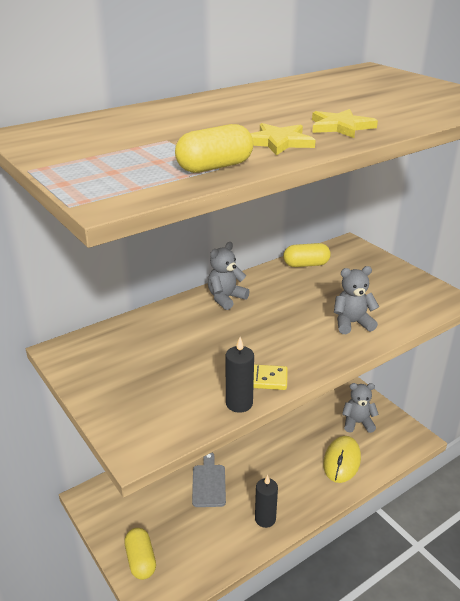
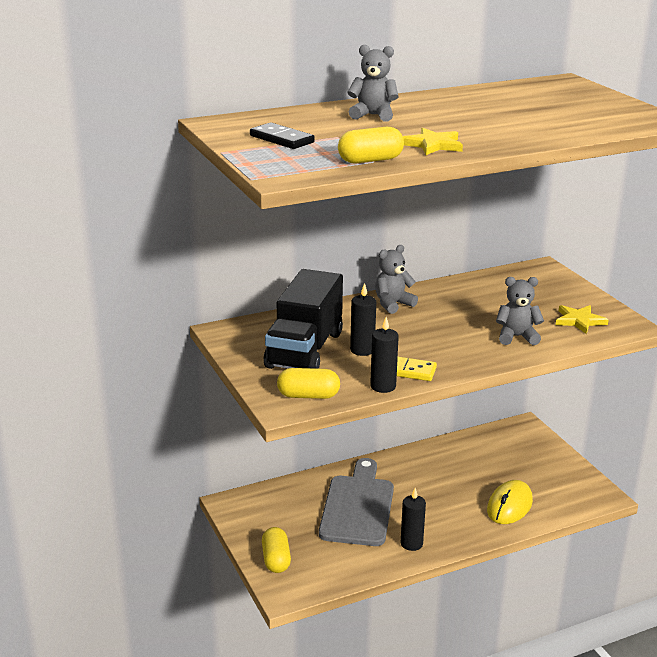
camera: 10 degrees right, 5 degrees down
grey cutting board [192,453,226,507] -> grey cutting board [319,458,394,546], size x1.83
yellow capsule [283,243,331,267] -> yellow capsule moved to [277,368,340,399]
yellow star [312,109,378,138] -> yellow star moved to [556,305,609,334]
grey teddy bear [342,383,379,433] -> grey teddy bear moved to [347,45,399,122]
none -> black domino [250,123,315,149]
none -> black truck [264,269,343,369]
none -> black candle [350,283,376,356]

